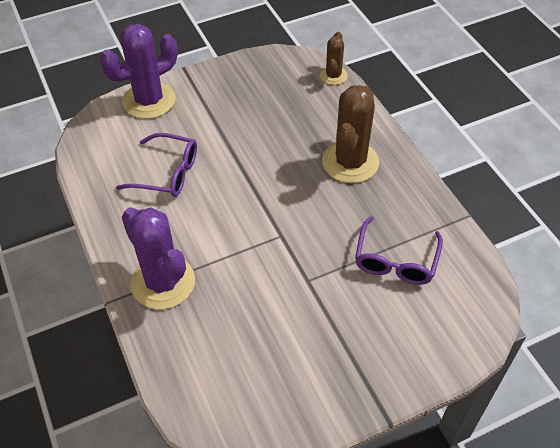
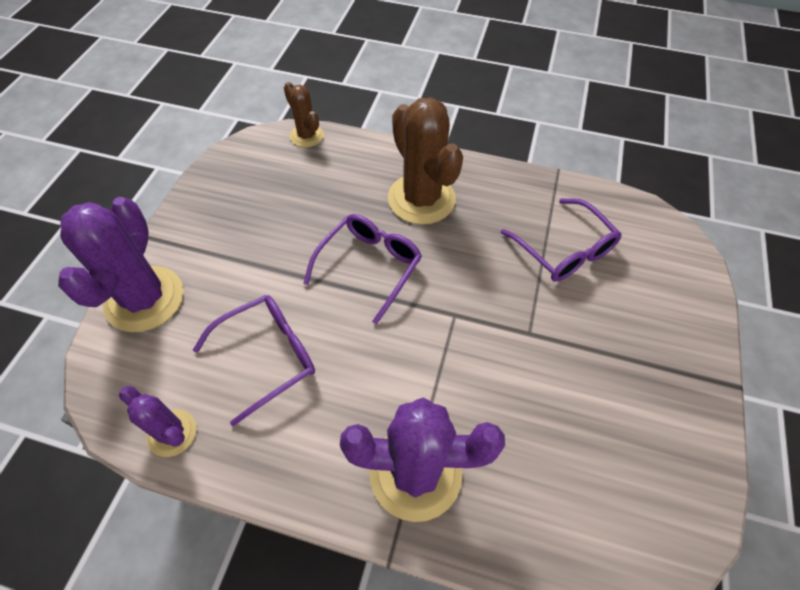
camera: 50 degrees left, 5 degrees up
none -> purple cactus [119,386,196,457]
none -> purple glasses [303,214,422,325]

